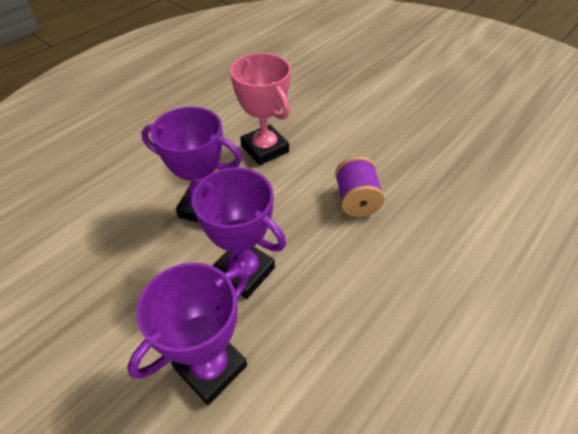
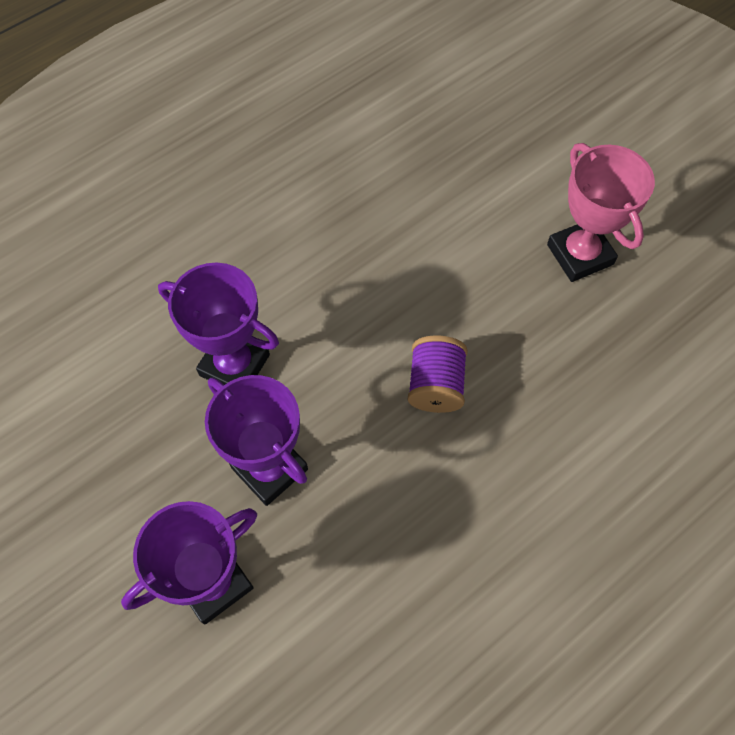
camera: 10 degrees right, 15 degrees up
pink trophy [230,53,291,165] -> pink trophy moved to [547,143,655,282]

